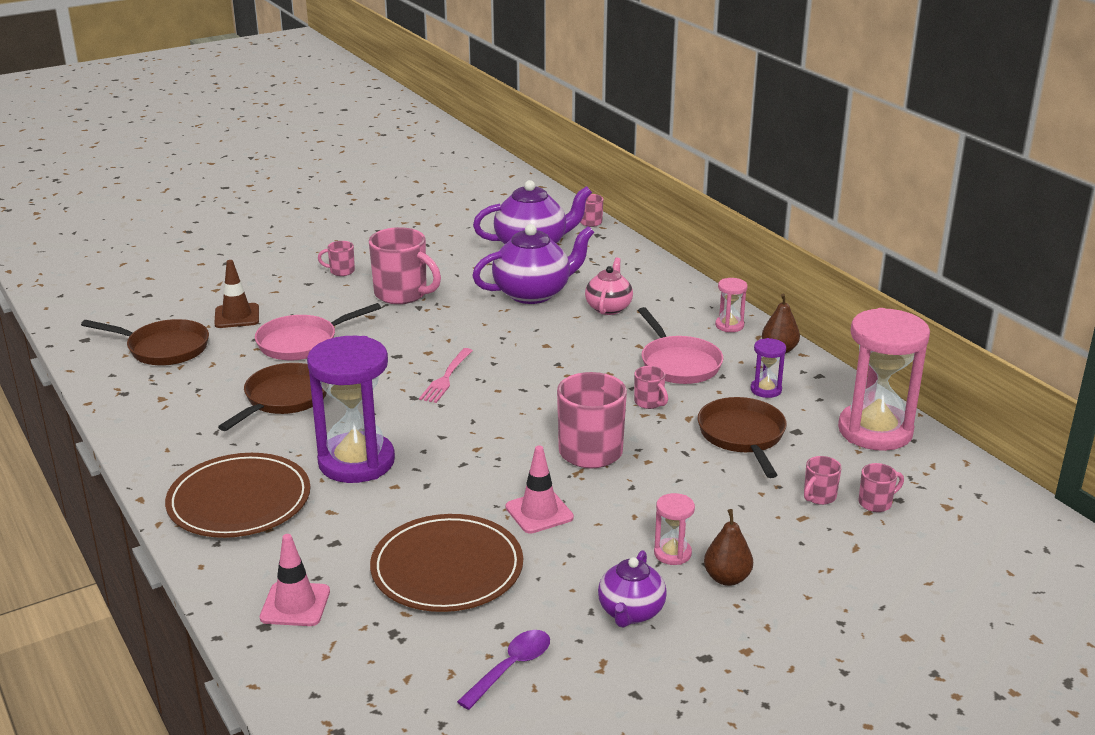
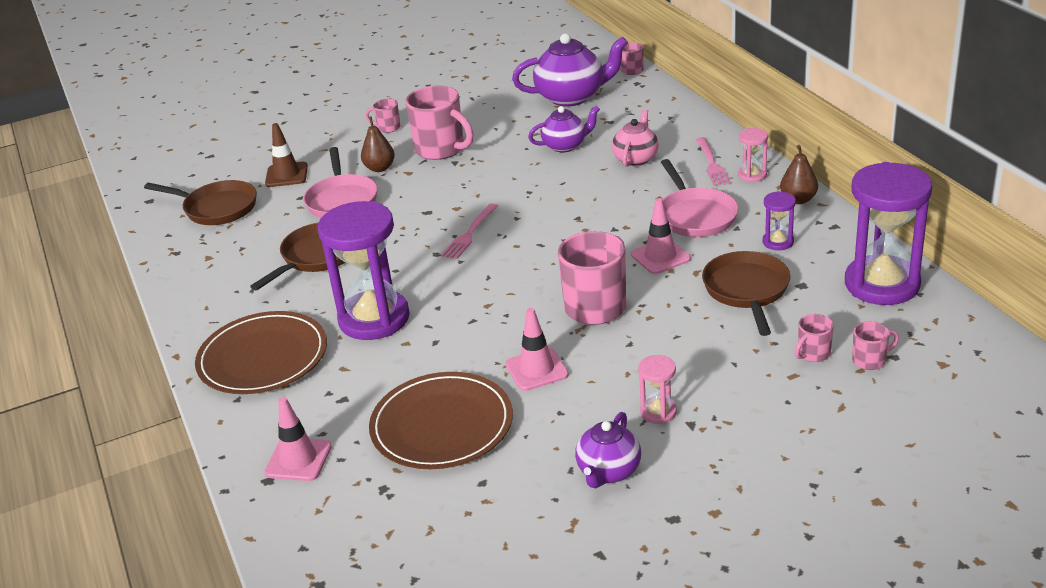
camera: 10 degrees right, 5 degrees up
pink pan [255,303,381,360] -> pink pan turned 75 degrees counterclockwise [303,147,378,218]
purple spoon [457,630,550,710] -> none
purple teapot [472,224,594,304] -> purple teapot [528,105,600,153], size x0.61
pink mug [634,366,668,409] -> pink traffic cone [631,198,691,274]
brown pear [704,509,753,586] -> brown pear moved to [361,116,395,172]
pink hourglass [838,308,930,451] -> purple hourglass [845,162,932,305]
none -> pink fork [696,137,731,186]

